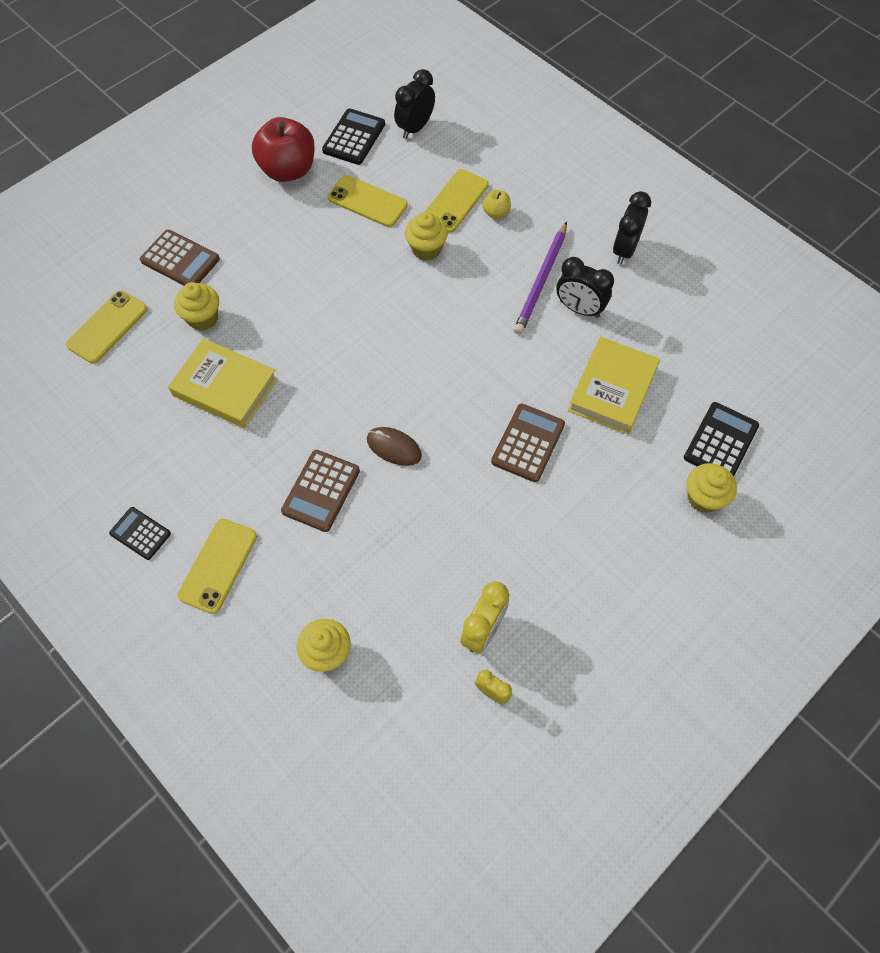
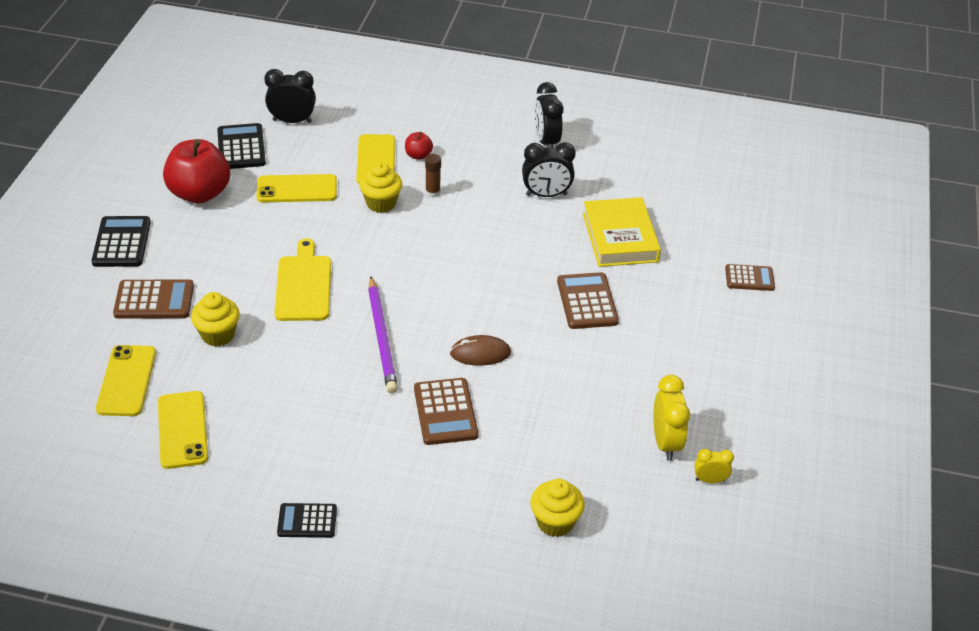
camera: 35 degrees left, 20 degrees down
yellow book [168,338,278,428] -> none
yellow phone [177,519,257,614] -> yellow phone moved to [158,391,208,469]
black clock [394,69,435,139] -> black clock turned 90 degrees clockwise [265,69,316,123]
yellow apple [482,190,511,219] -> red apple [405,132,433,160]
purple pencil [514,222,567,335] -> purple pencil moved to [368,276,398,393]
black calculator [684,402,759,476] -> black calculator moved to [92,216,151,267]
yellow cupcake [687,463,737,513] -> brown calculator [725,264,775,291]
none -> yellow cutting board [275,238,331,321]
none -> brown glue stick [425,154,441,198]

